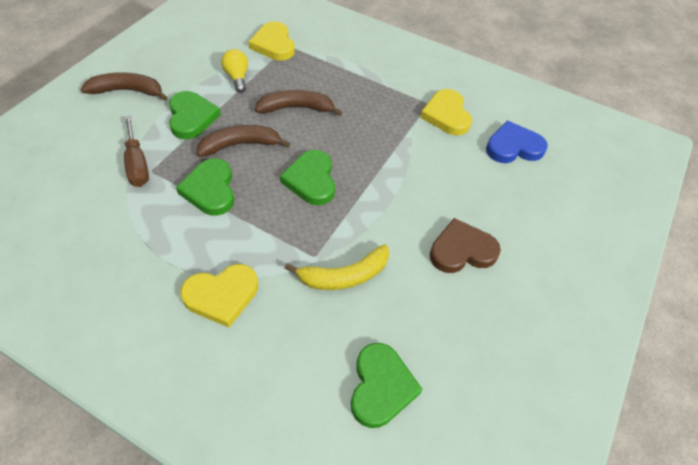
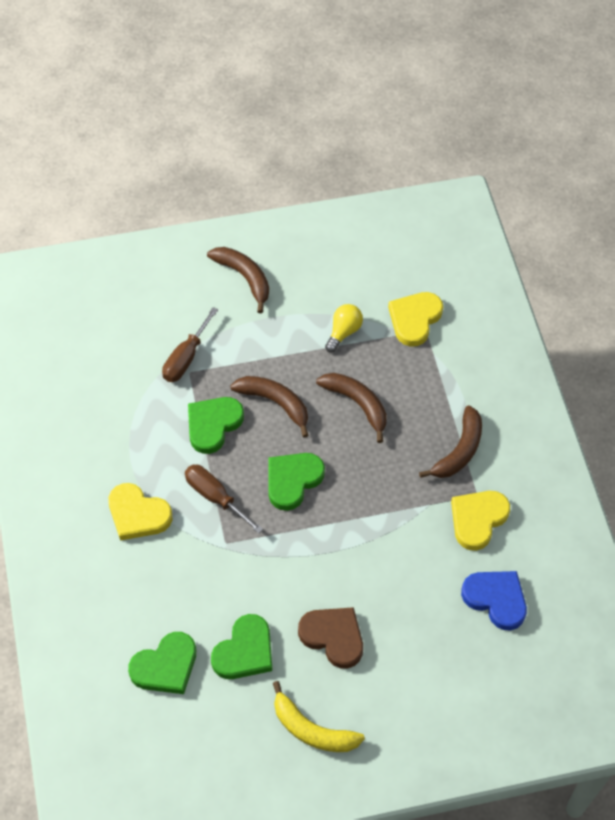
camera: 50 degrees right, 5 degrees up
green heart [169,91,221,139] -> green heart moved to [211,614,272,679]
yellow banana [285,244,389,290] -> yellow banana moved to [273,681,365,752]
none -> brown screwdriver [185,465,263,534]
none -> brown banana [419,405,482,478]

